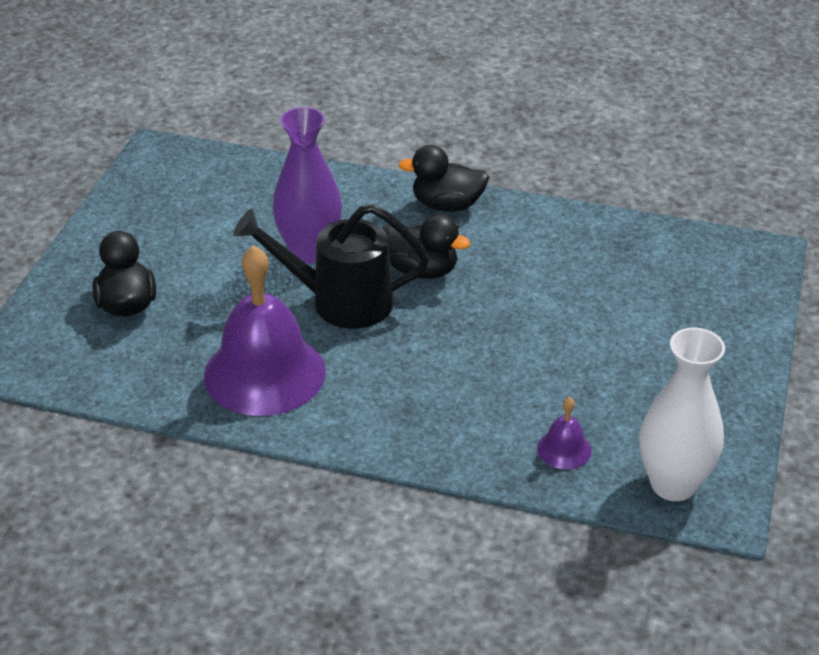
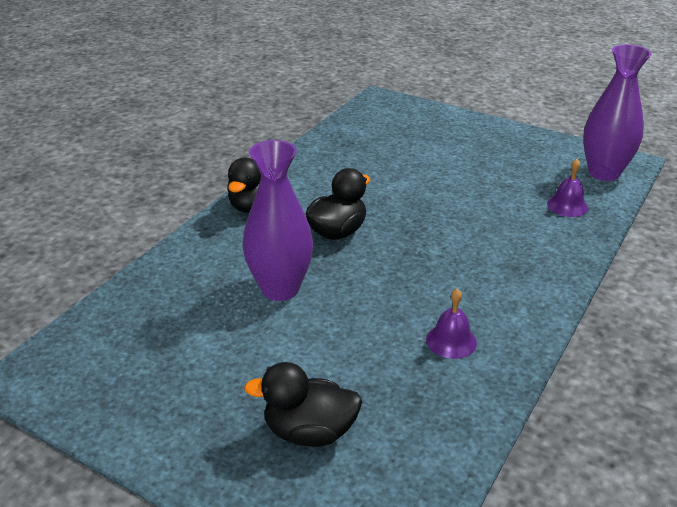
camera: 75 degrees left, 5 degrees down
purple bell [204,245,326,416] -> purple bell [426,288,477,359], size x0.42
black watering can [233,204,429,329] -> none
white vase [640,328,725,501] -> purple vase [583,45,651,181]

